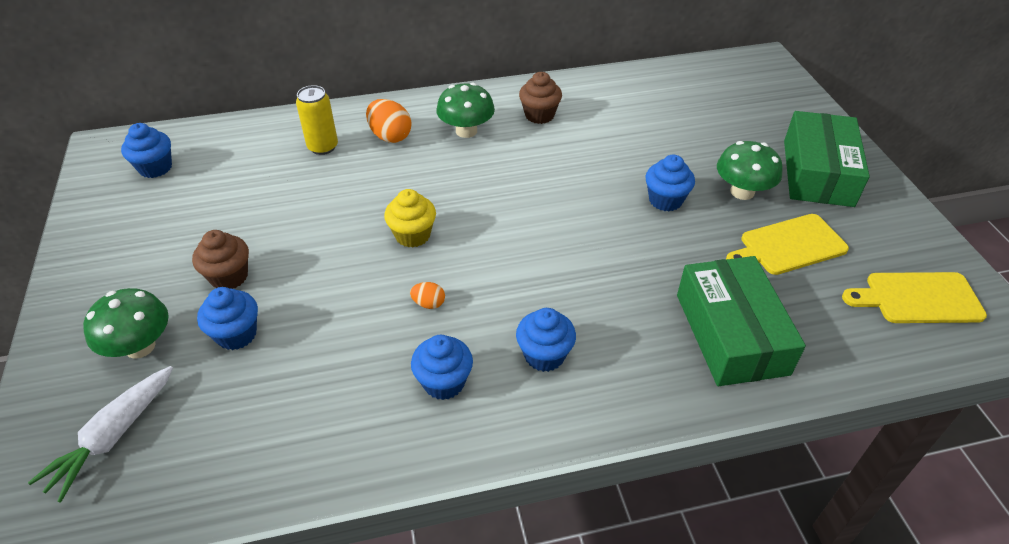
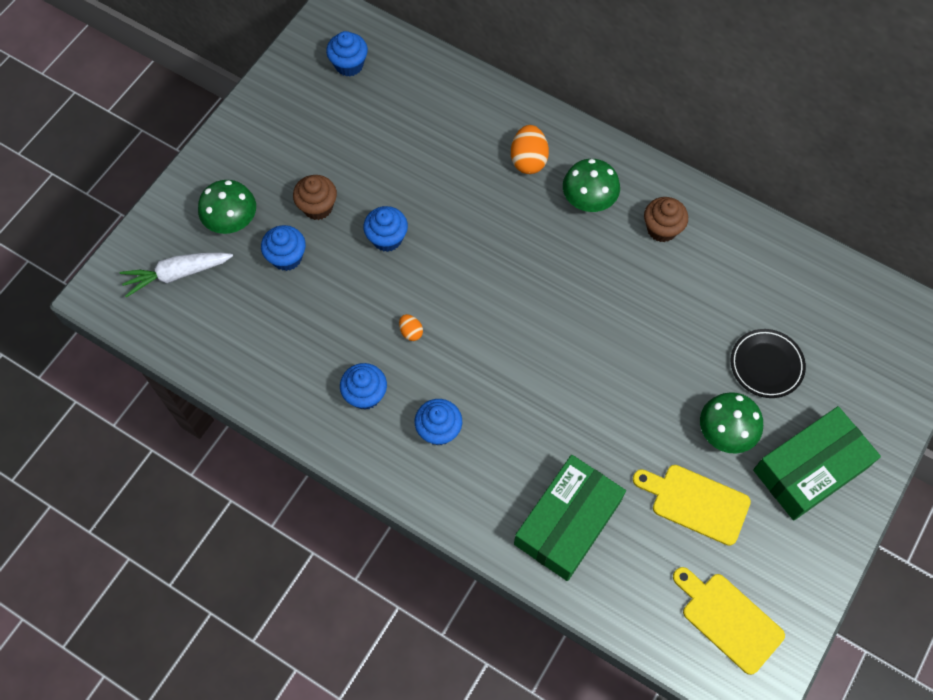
camera: 45 degrees right, 20 degrees up
yellow can [296,85,338,155] -> none
yellow cupcake [384,189,436,248] -> none
blue cupcake [645,155,695,211] -> blue cupcake moved to [363,206,408,252]
none -> black plate [731,329,806,398]

